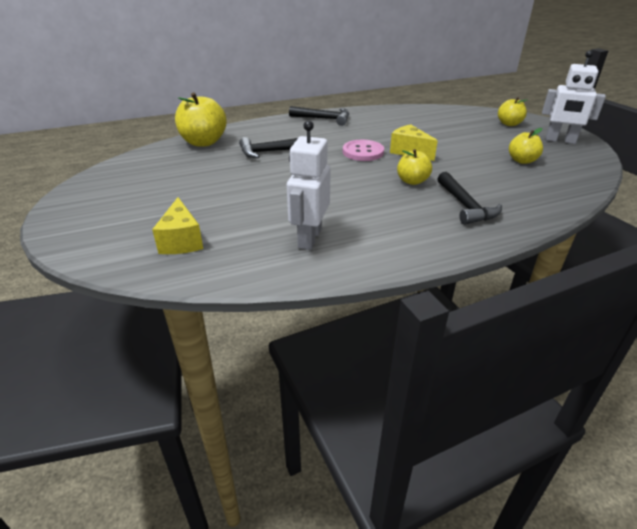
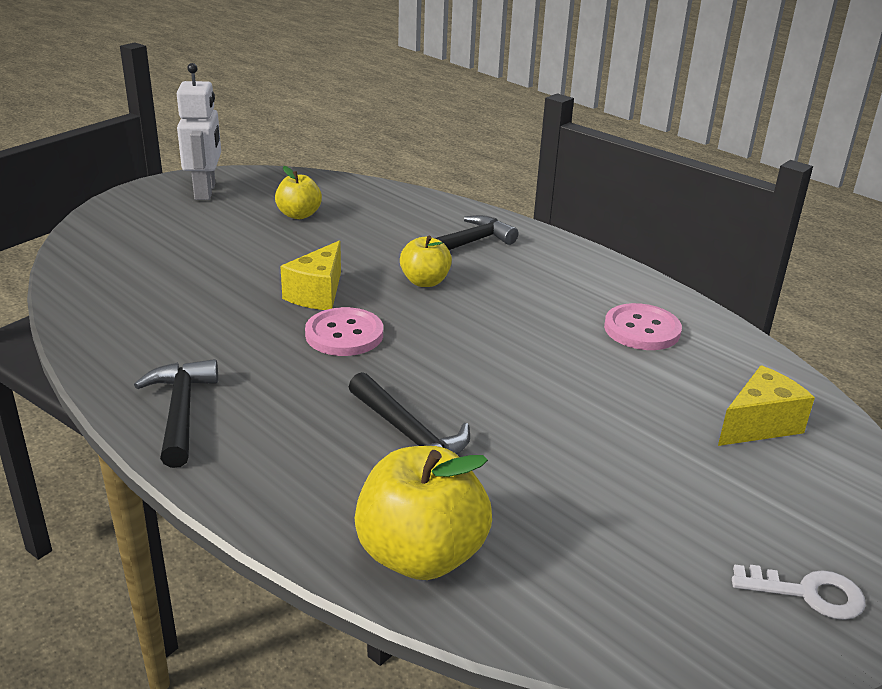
camera: 115 degrees left, 5 degrees down
white robot [287,120,331,250] -> pink button [604,303,682,350]
yellow apple [498,97,527,126] -> none
none -> white key [732,564,866,620]

